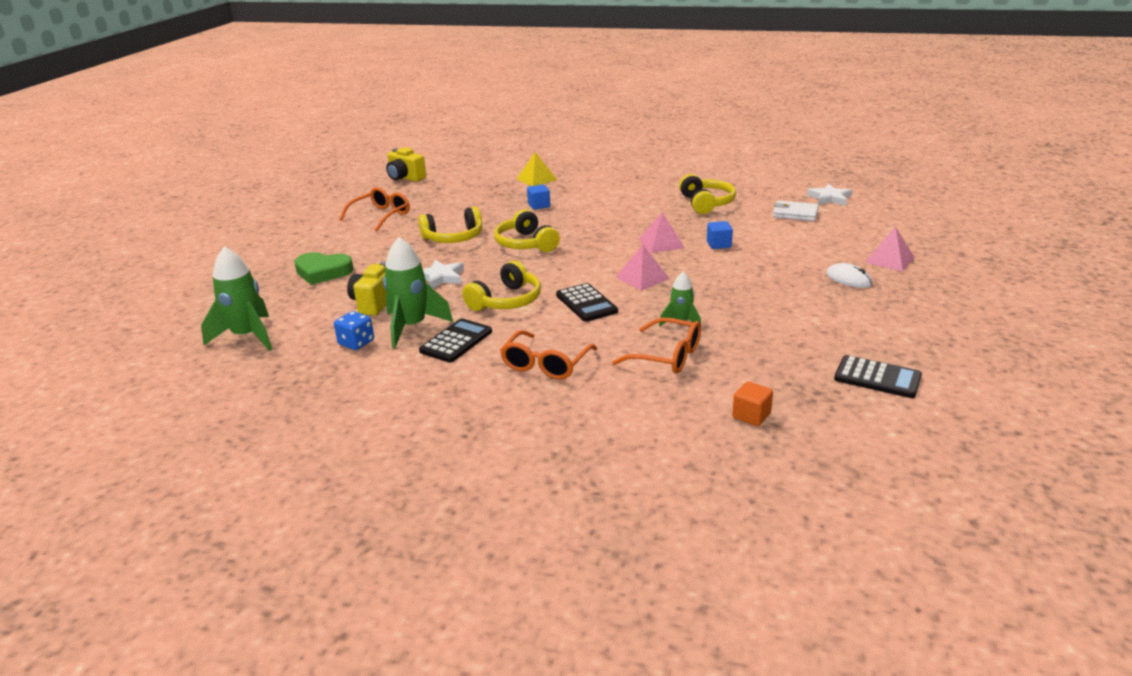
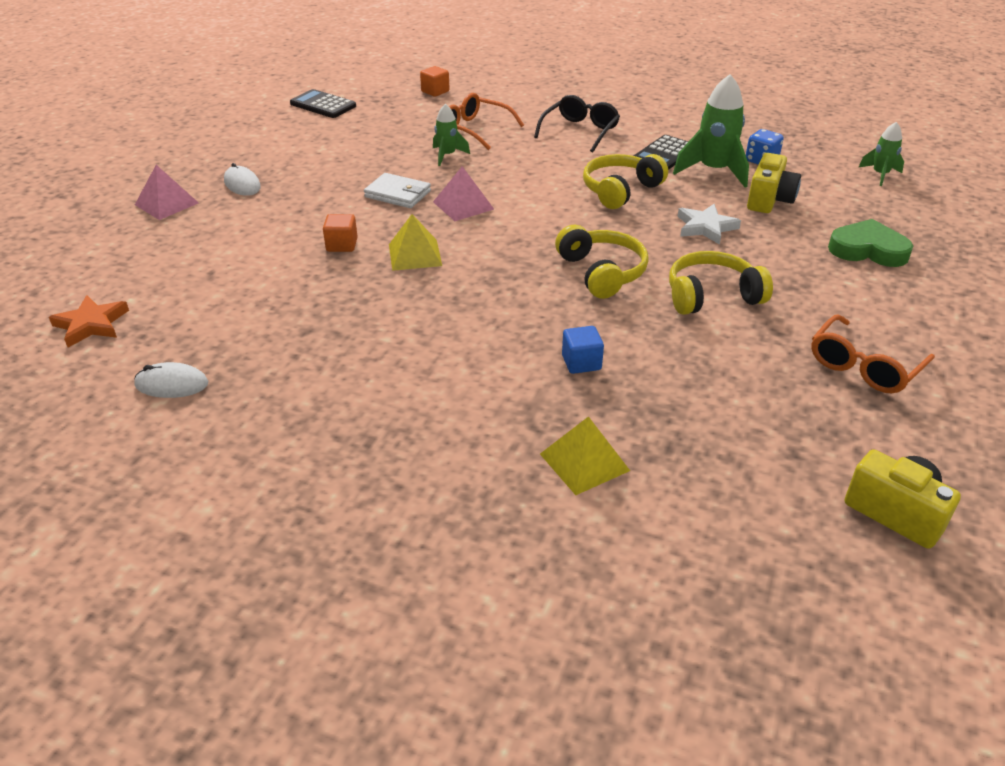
camera: 175 degrees left, 10 degrees up
green rocket [201,246,272,351] -> green rocket [859,122,904,186], size x0.57
orange glasses [500,330,597,380] -> black glasses [534,95,620,152]
black calculator [556,283,618,322] -> none
pink pyramid [639,212,685,253] -> yellow pyramid [389,214,442,271]
yellow headphones [679,174,736,214] -> none
blue cube [707,221,733,249] -> orange cube [323,214,358,252]
white wallet [773,200,819,221] -> white wallet moved to [364,173,431,208]
white star [807,184,852,206] -> orange star [49,295,129,347]
none -> white mouse [134,362,208,398]

